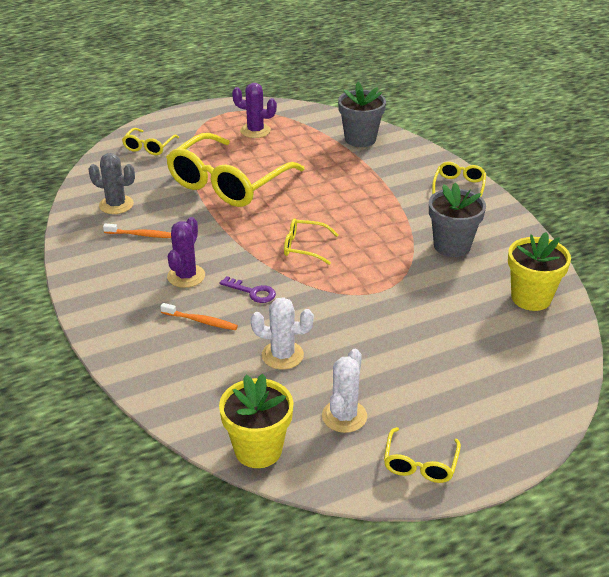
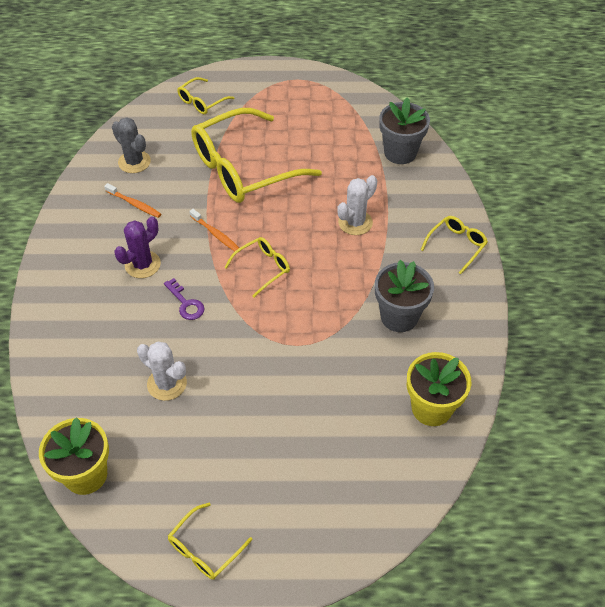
camera: 25 degrees right, 15 degrees up
orange toothbrush [160,303,238,330] -> orange toothbrush moved to [189,209,239,251]
purple cactus [232,83,277,138] -> none
yellow glasses [284,218,339,265] -> yellow glasses turned 105 degrees clockwise [224,237,290,297]
white cactus [322,349,367,433] -> white cactus moved to [337,175,377,235]

